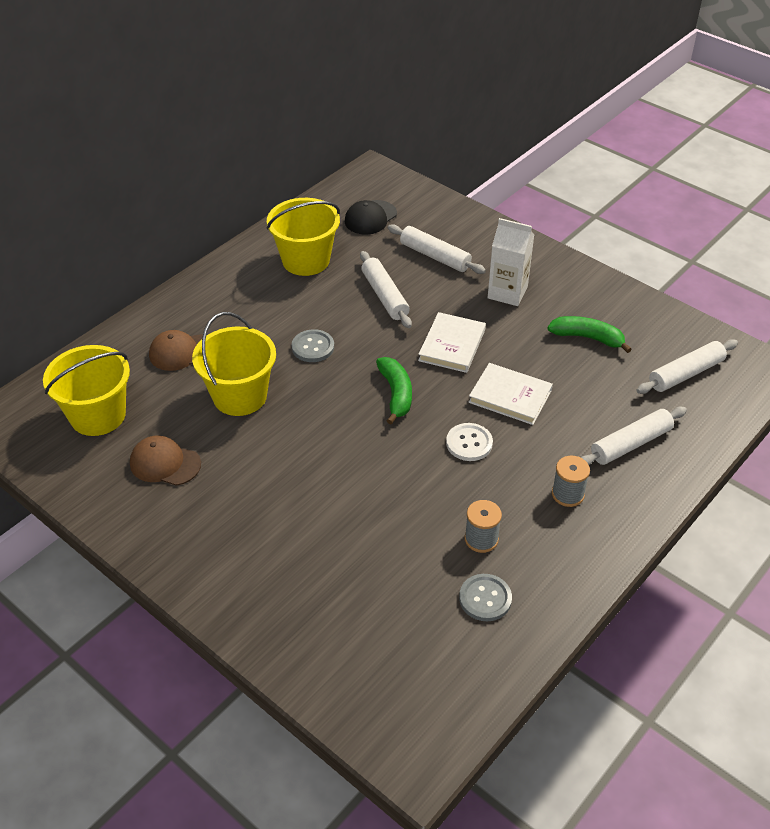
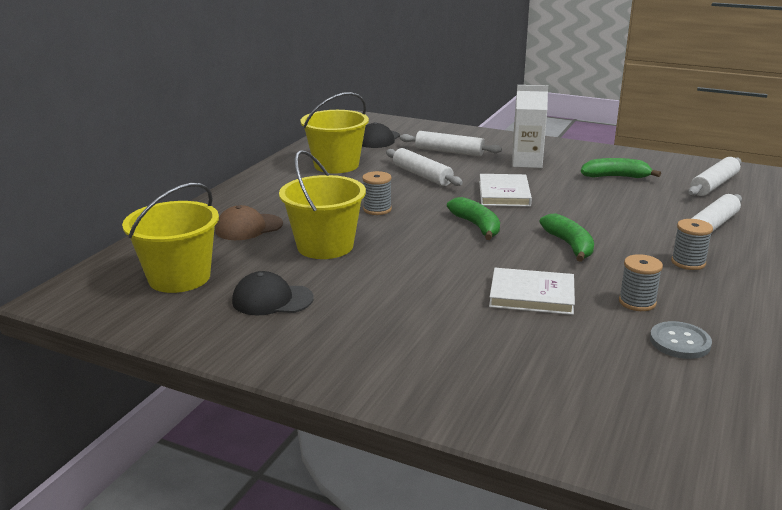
camera: 15 degrees left, 20 degrees down
brown cap [130,436,201,486] -> black cap [232,271,314,315]
grey button [292,329,334,362] -> grey spool [362,171,392,215]
white button [446,423,493,461] -> green banana [539,213,594,262]
white book [469,363,553,425] -> white book moved to [489,268,575,315]

